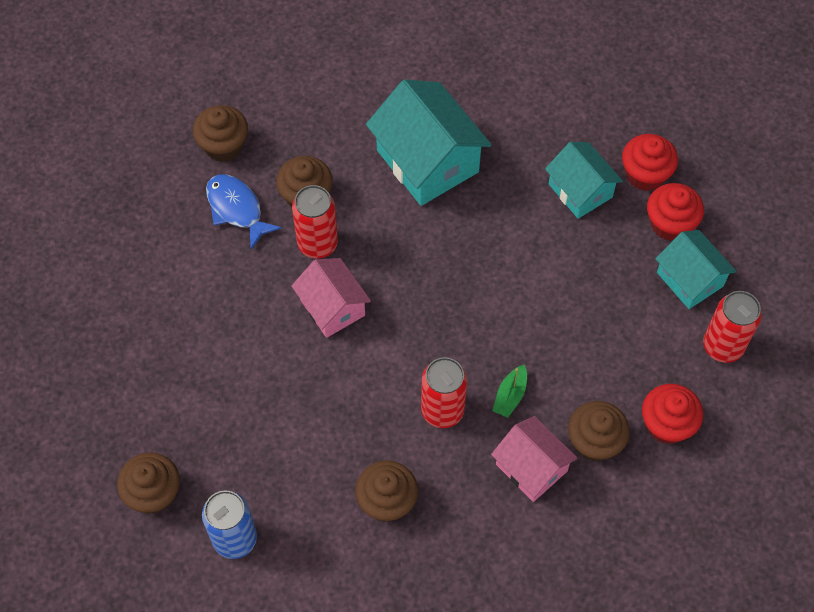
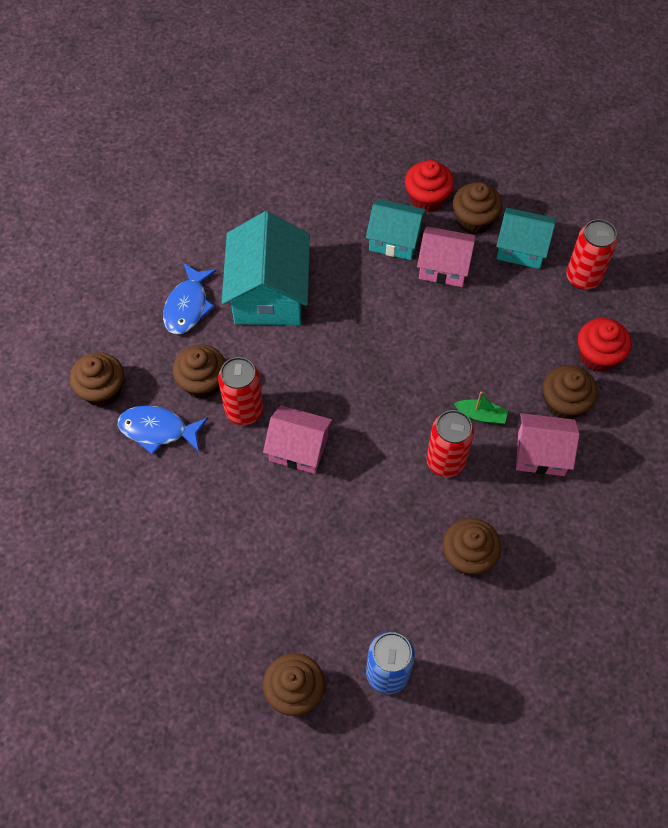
camera: 40 degrees left, 0 degrees up
turquoise house [366,79,492,206] -> turquoise house turned 75 degrees clockwise [222,211,310,325]
green boat [492,365,527,418] -> green boat turned 60 degrees counterclockwise [454,391,508,424]
red cupcake [647,183,704,241] -> brown cupcake [453,182,503,234]
none -> blue fish [163,263,216,334]
none -> pink house [417,226,476,287]

